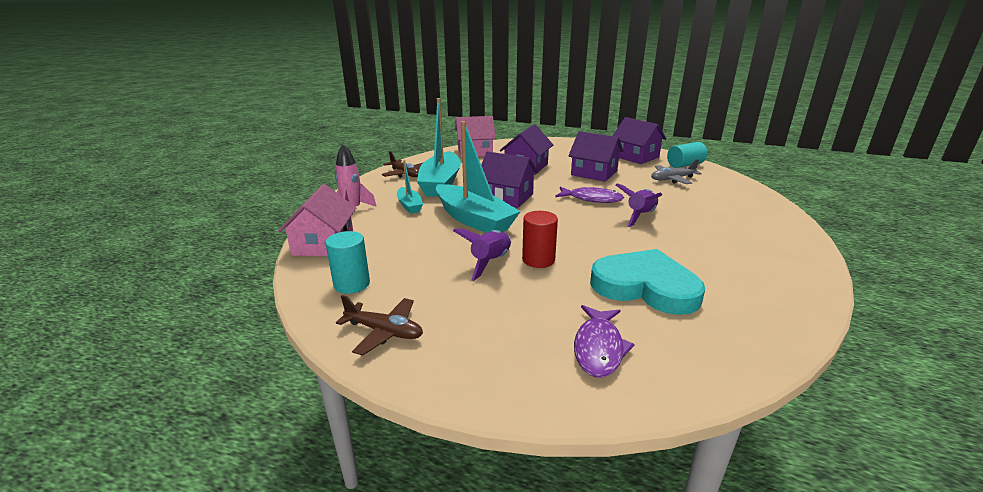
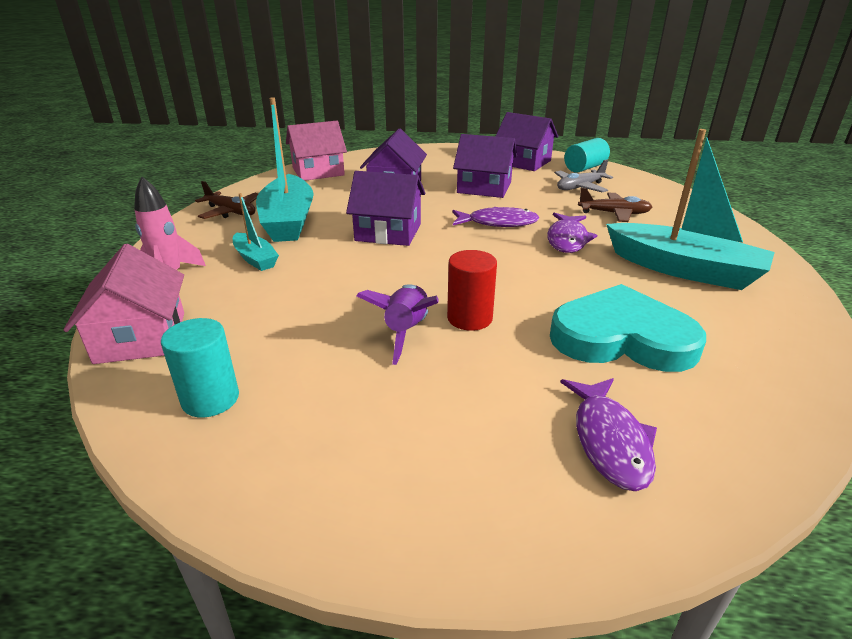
camera: 15 degrees left, 5 degrees up
brown plane [336,295,423,356] -> brown plane moved to [578,188,652,222]
turquoise boat [436,121,521,233] -> turquoise boat moved to [606,129,775,290]
purple rocket [616,184,662,227] -> purple fish [547,213,597,253]

